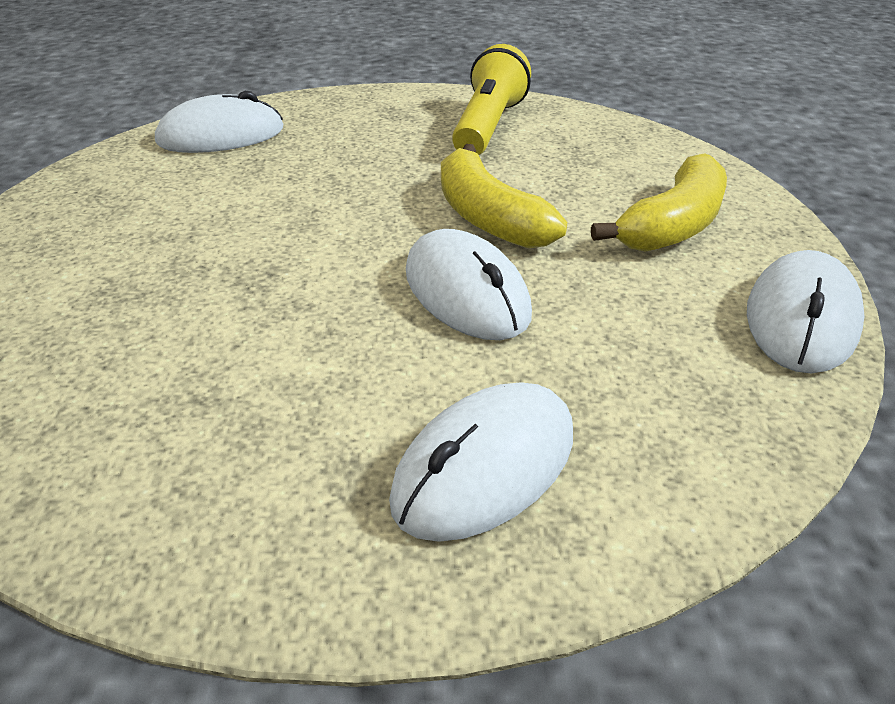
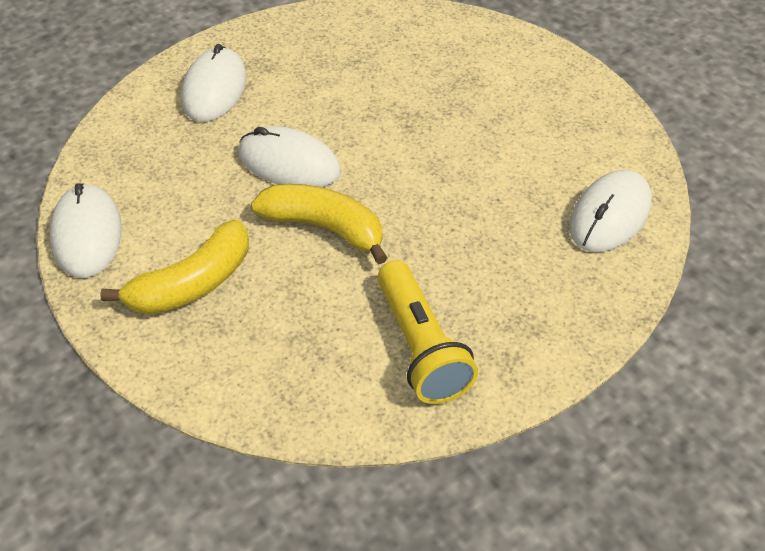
camera: 145 degrees right, 10 degrees up
yellow banana [591,153,727,252] -> yellow banana turned 135 degrees counterclockwise [100,220,249,315]

